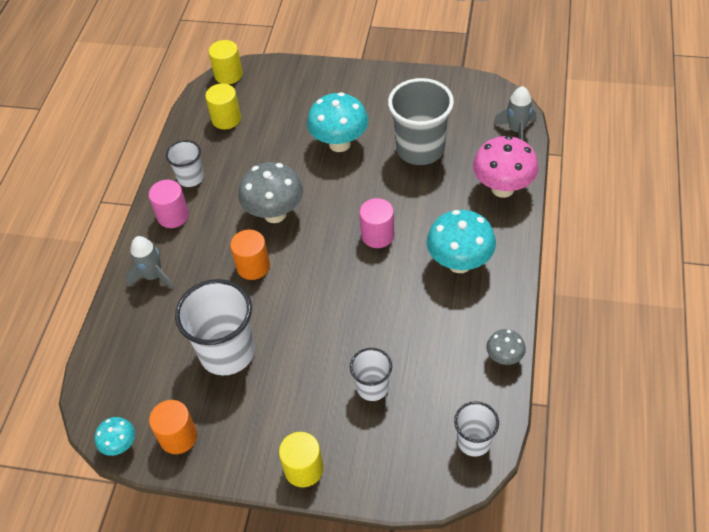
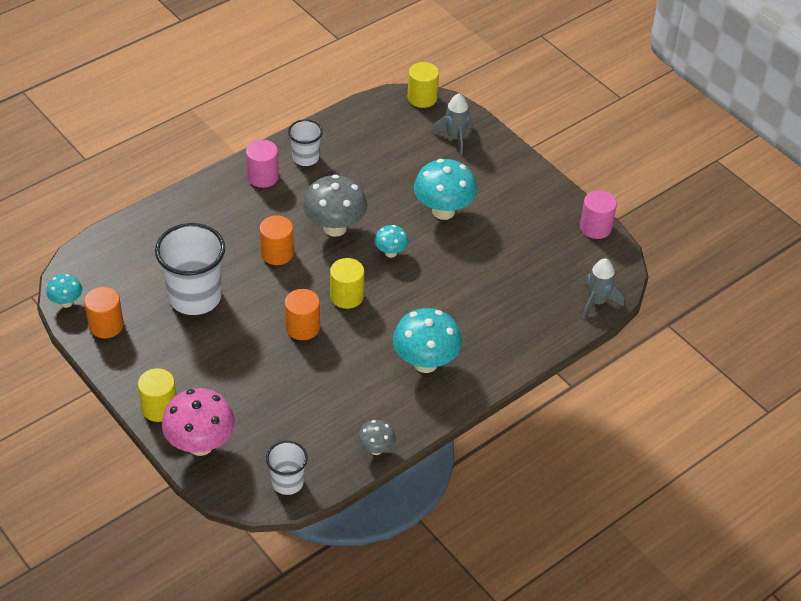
camera: 35 degrees right, 5 degrees down
grey rocket [126,236,174,289] -> grey rocket moved to [432,94,473,155]
yellow cylinder [205,83,241,130] -> yellow cylinder moved to [330,258,364,309]
white cup [350,348,392,401] -> none
pink cylinder [359,198,394,248] -> pink cylinder moved to [580,190,617,239]
grey cup [388,78,454,165] -> none
pink mushroom [473,135,538,198] -> pink mushroom moved to [162,388,235,456]
none -> orange cylinder [285,289,320,340]
none -> turquoise mushroom [374,225,409,258]

